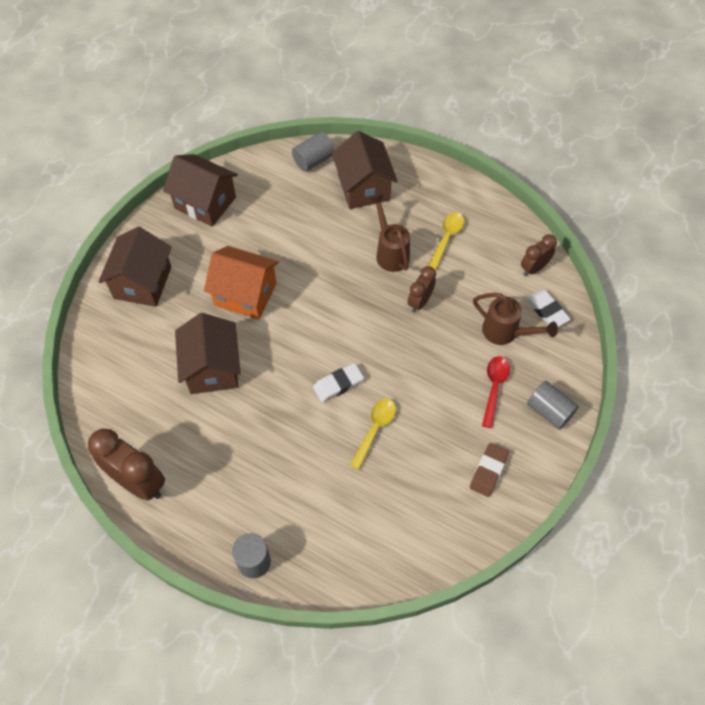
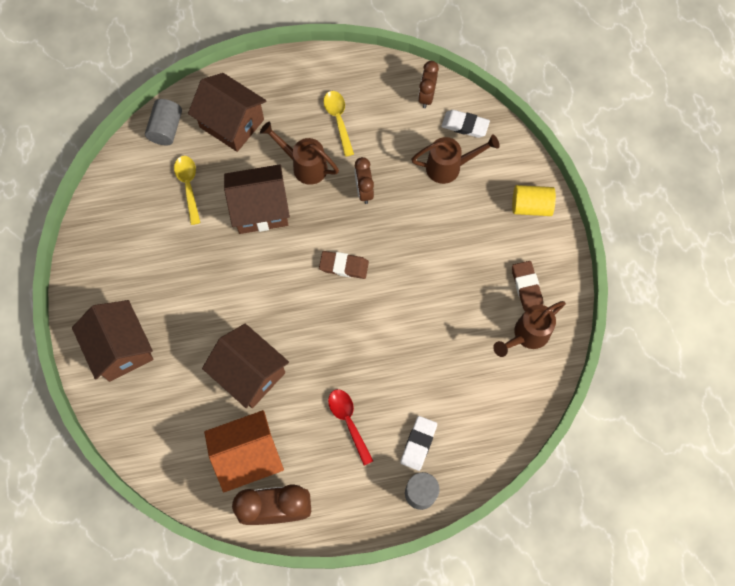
camera: 40 degrees left, 10 degrees up
brown house [163,154,238,227] -> brown house moved to [224,164,290,234]
orange house [204,246,279,320] -> orange house moved to [204,410,284,492]
white eraser [313,363,364,402] -> white eraser moved to [400,416,437,471]
yellow spoon [350,398,396,470] -> yellow spoon moved to [174,156,200,225]
red spoon [482,356,510,428] -> red spoon moved to [328,389,373,466]
grey cylinder [527,381,579,430] -> yellow cylinder [512,185,556,216]
none -> brown eraser [319,251,369,279]
none -> brown watering can [493,301,566,357]

